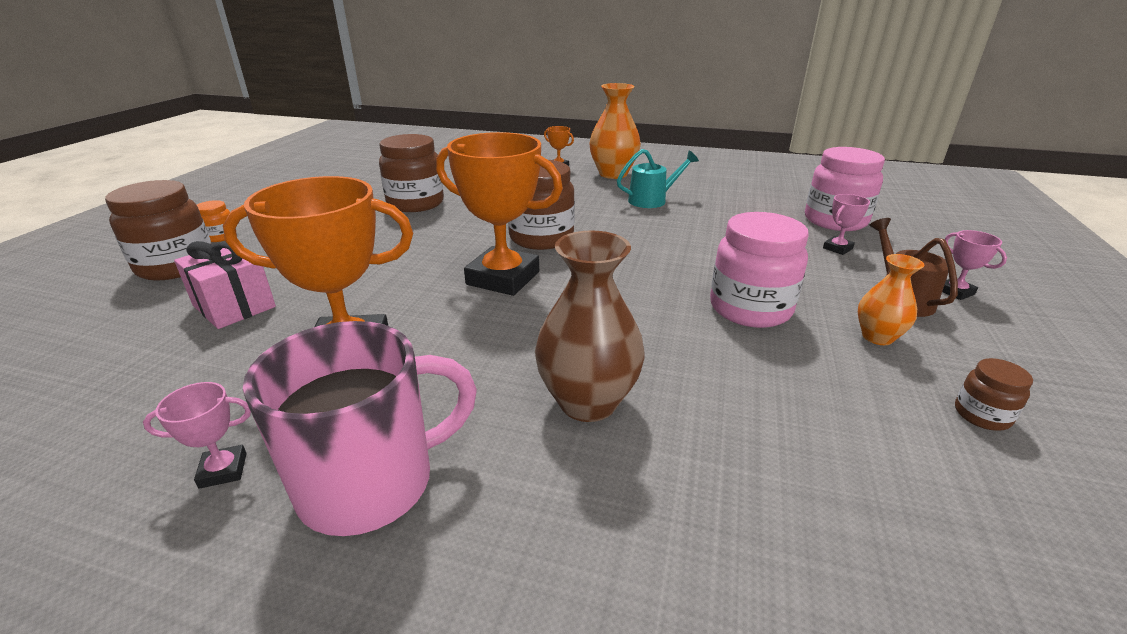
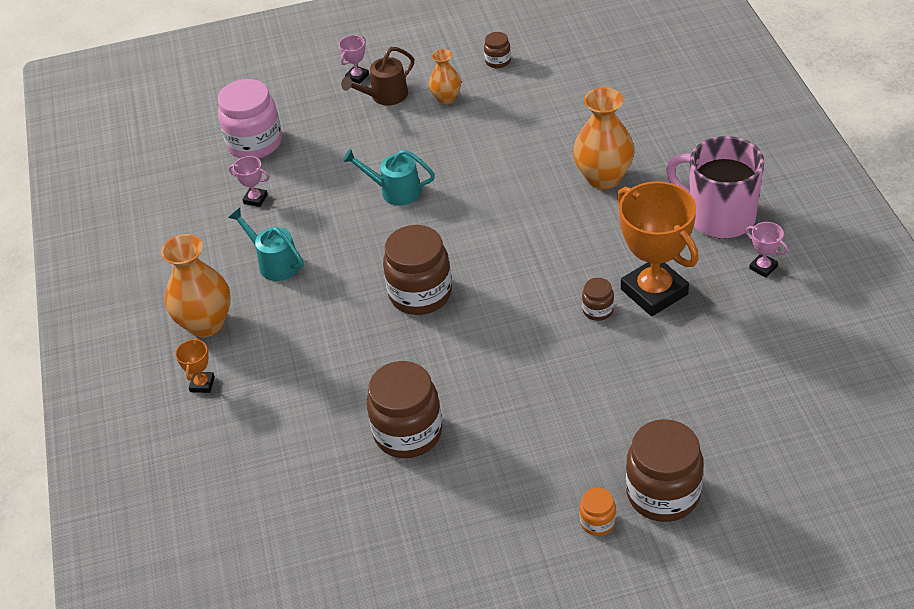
camera: 115 degrees left, 15 degrees up
pink gift [174,241,276,329] -> none
orange trophy [436,132,563,296] -> none
brown vase [535,230,645,422] -> orange vase [573,88,635,189]
pink jar [710,212,809,328] -> none
pink trophy [823,194,870,255] -> pink trophy moved to [228,156,270,207]
none -> turquoise watering can [342,149,435,206]
none -> brown jar [582,278,614,321]

